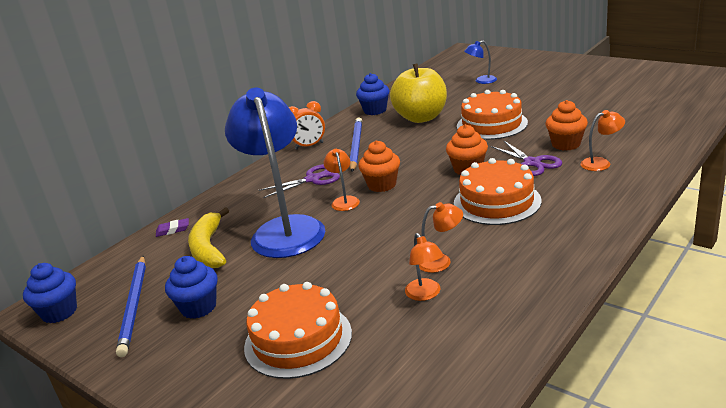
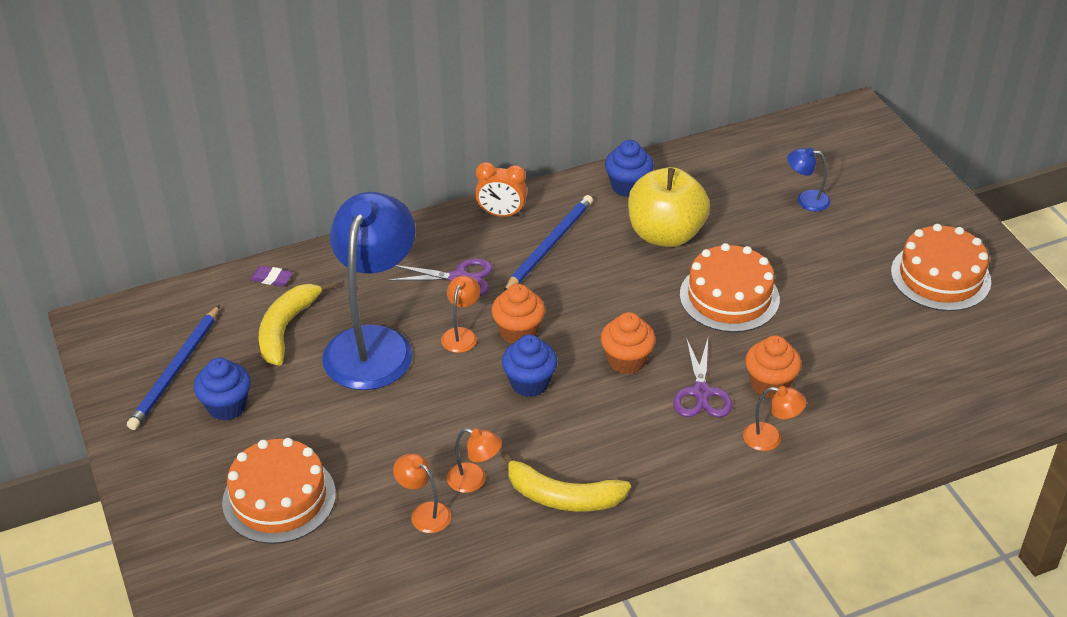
camera: 25 degrees right, 15 degrees up
blue cupcake [23,263,77,323] -> blue cupcake moved to [502,335,558,397]
orange lamp [405,233,444,301] -> orange lamp turned 120 degrees clockwise [393,453,451,533]
orange cake [454,158,541,225] -> orange cake moved to [891,224,991,311]
none -> yellow banana [500,450,631,511]

